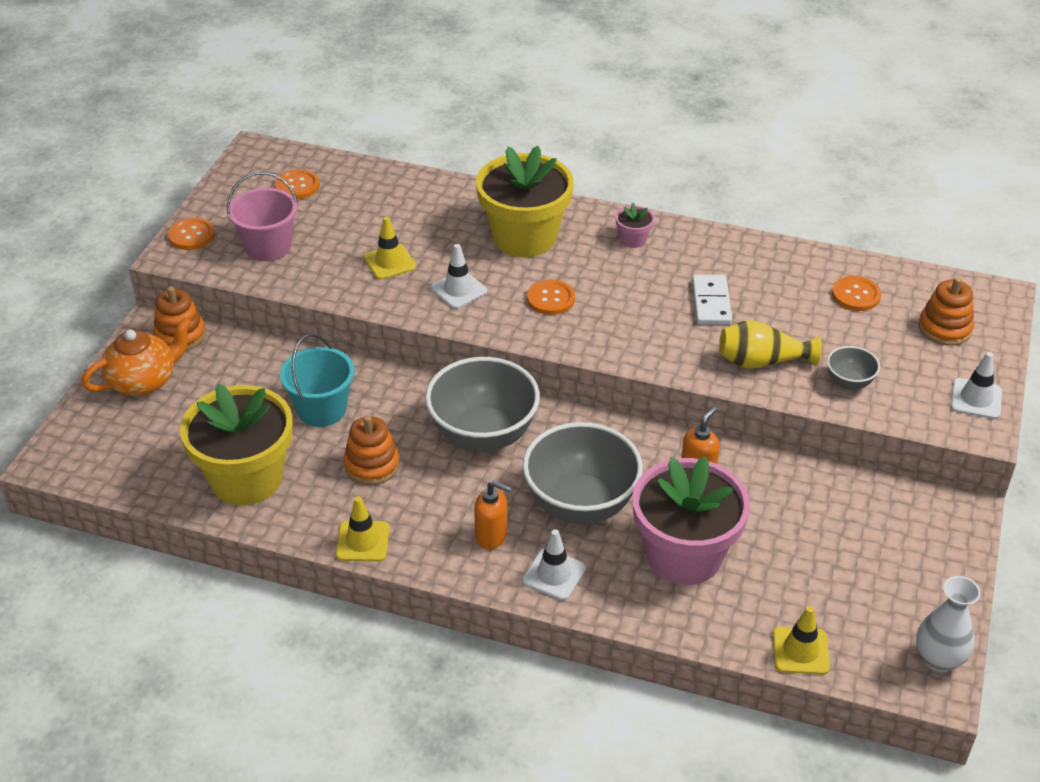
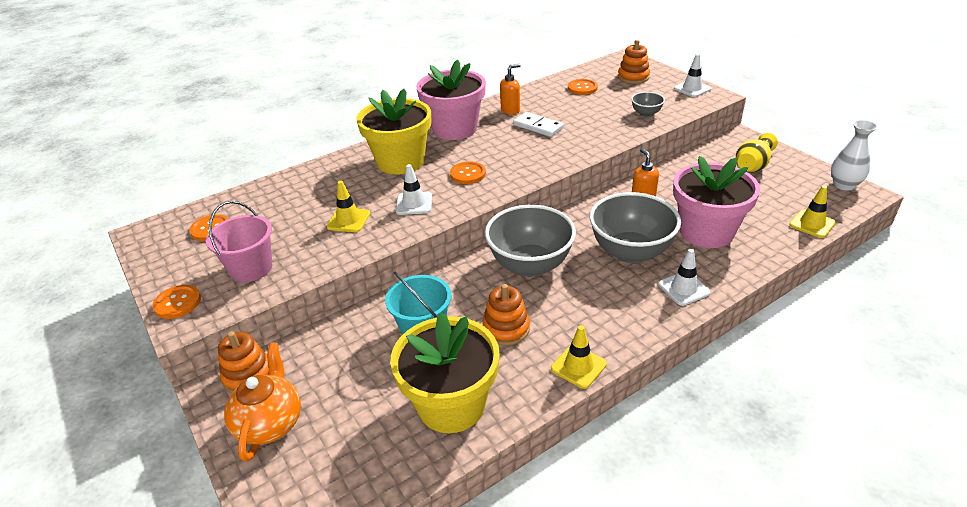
camera: 50 degrees left, 5 degrees down
orange soap dispenser [474,480,512,549] -> orange soap dispenser moved to [500,64,521,115]
pink flower pot [615,203,655,248] -> pink flower pot [416,60,486,140], size x2.46
yellow vase [719,320,822,369] -> yellow vase moved to [736,133,778,173]

